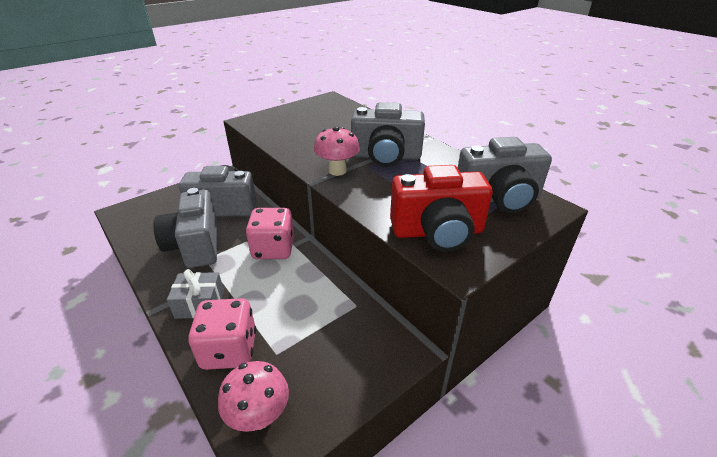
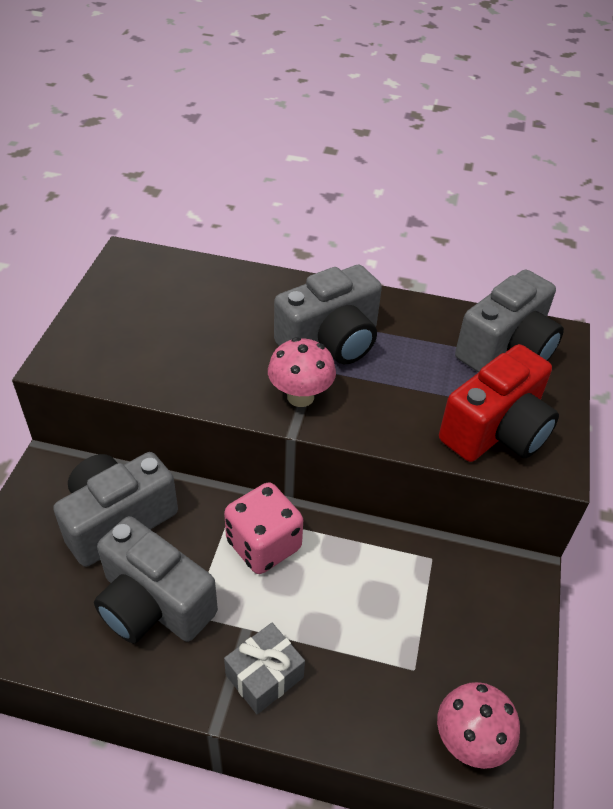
camera: 40 degrees left, 10 degrees up
pink dice [188,298,256,370] -> none

